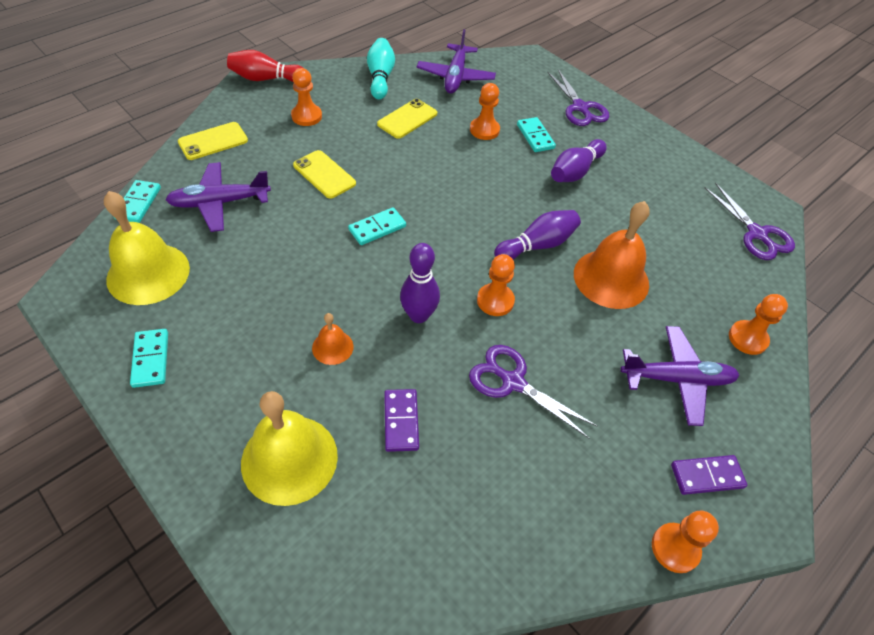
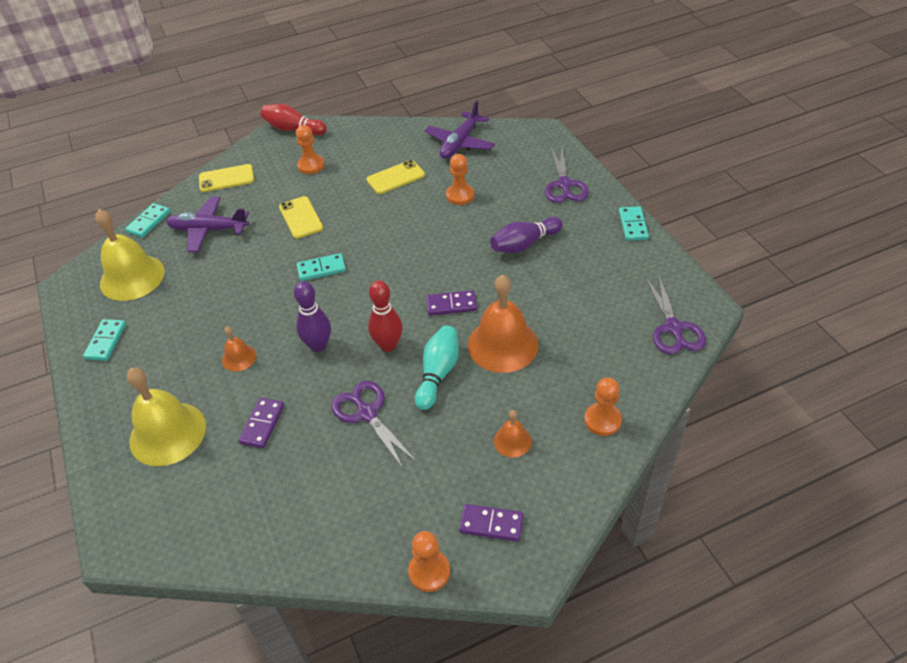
camera: 25 degrees right, 5 degrees down
turquoise bowling pin [367,38,395,100] -> turquoise bowling pin moved to [415,325,459,410]
orange pawn [477,254,515,316] -> red bowling pin [368,280,403,352]
purple bowling pin [494,210,581,260] -> purple domino [426,290,477,316]
turquoise domino [517,117,556,152] -> turquoise domino moved to [619,206,649,241]
purple plane [621,326,739,426] -> orange bell [494,410,532,458]

